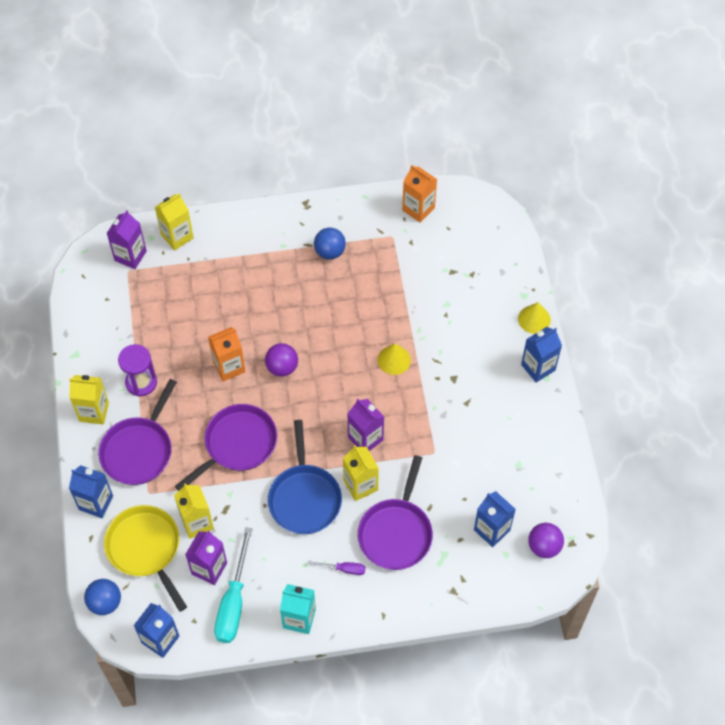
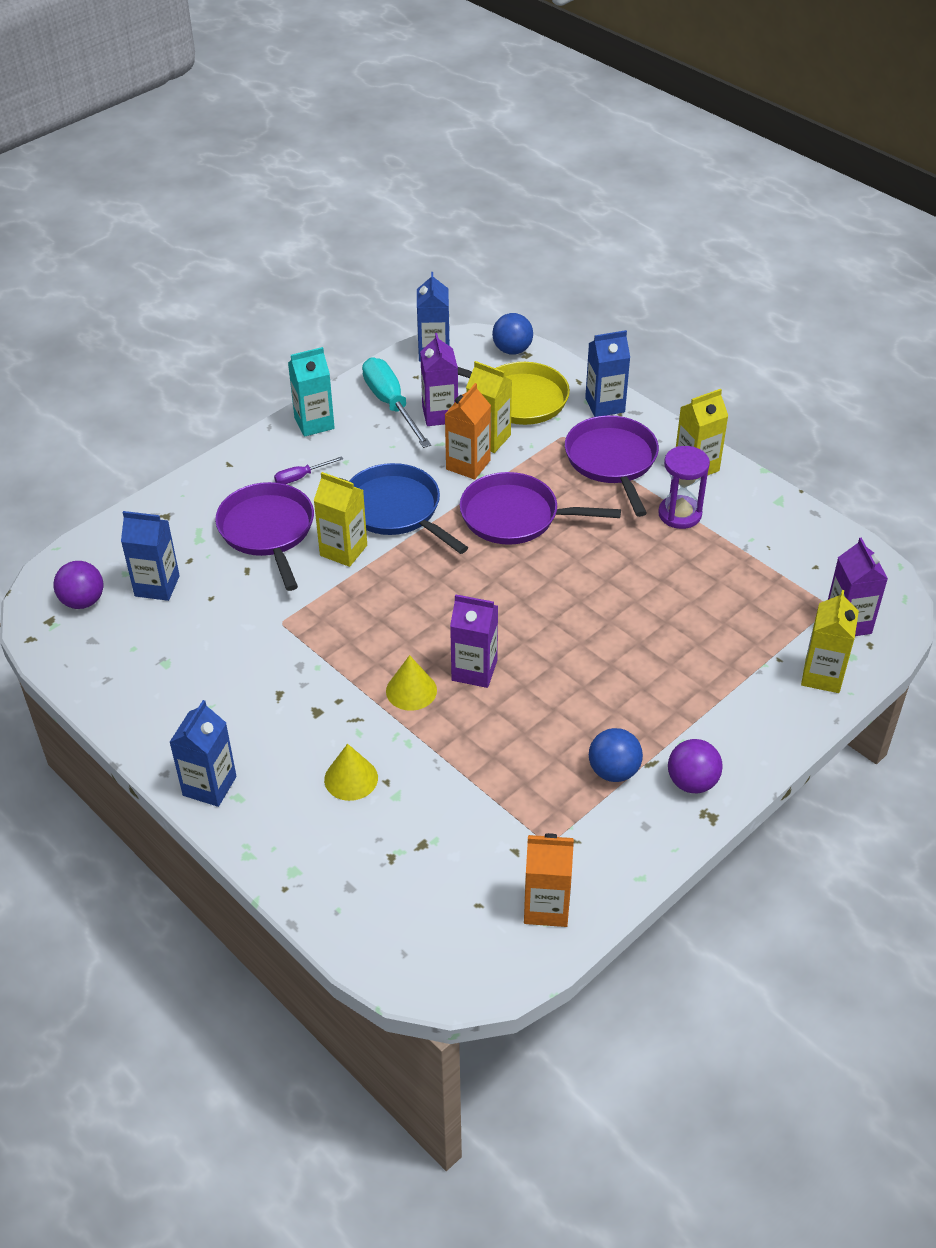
camera: 145 degrees right, 15 degrees down
purple pan [175,404,277,491] -> purple pan turned 90 degrees clockwise [460,472,621,545]
orange carton [208,327,245,382] -> orange carton moved to [445,383,491,480]
purple ball [265,343,298,377] -> purple ball moved to [668,739,723,793]
purple carton [347,399,384,451] -> purple carton moved to [450,594,498,688]
yellow cone [518,302,551,334] -> yellow cone moved to [324,744,378,801]

